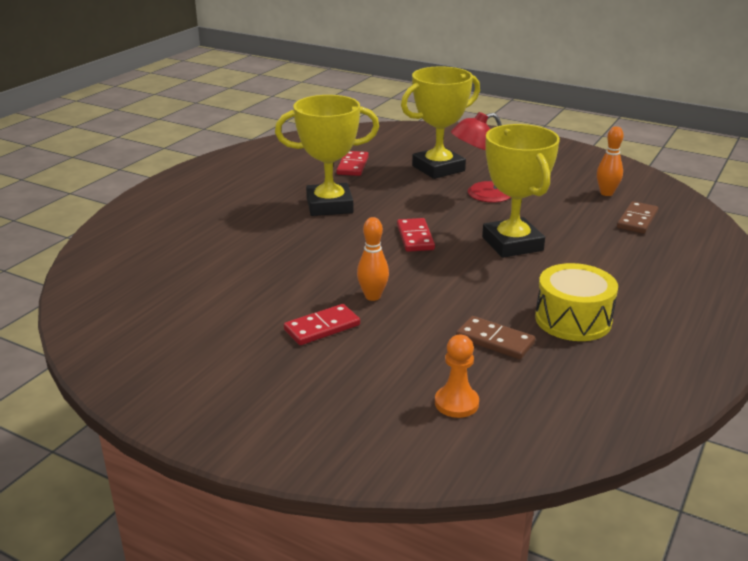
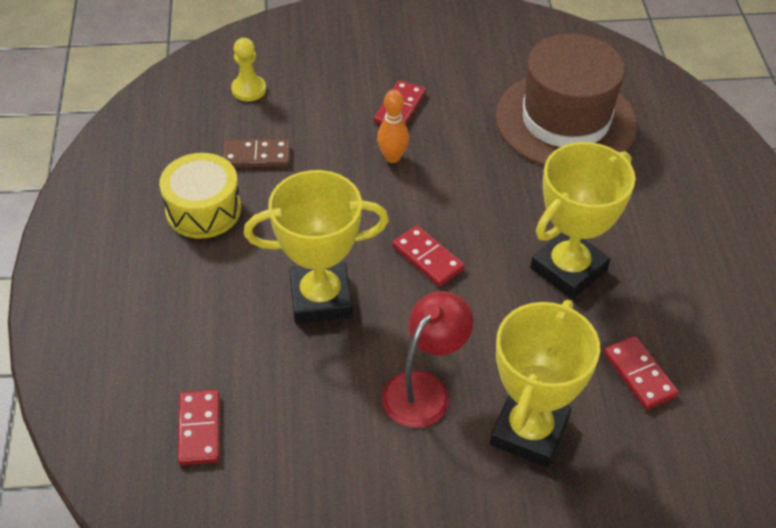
camera: 145 degrees right, 20 degrees up
orange pawn [435,335,479,418] -> yellow pawn [231,38,266,101]
yellow trophy [482,124,560,258] -> yellow trophy turned 45 degrees counterclockwise [244,170,389,323]
orange bowling pin [597,126,624,196] -> none
brown domino [617,201,658,234] -> red domino [177,389,220,465]
none -> brown hat [496,34,637,166]

